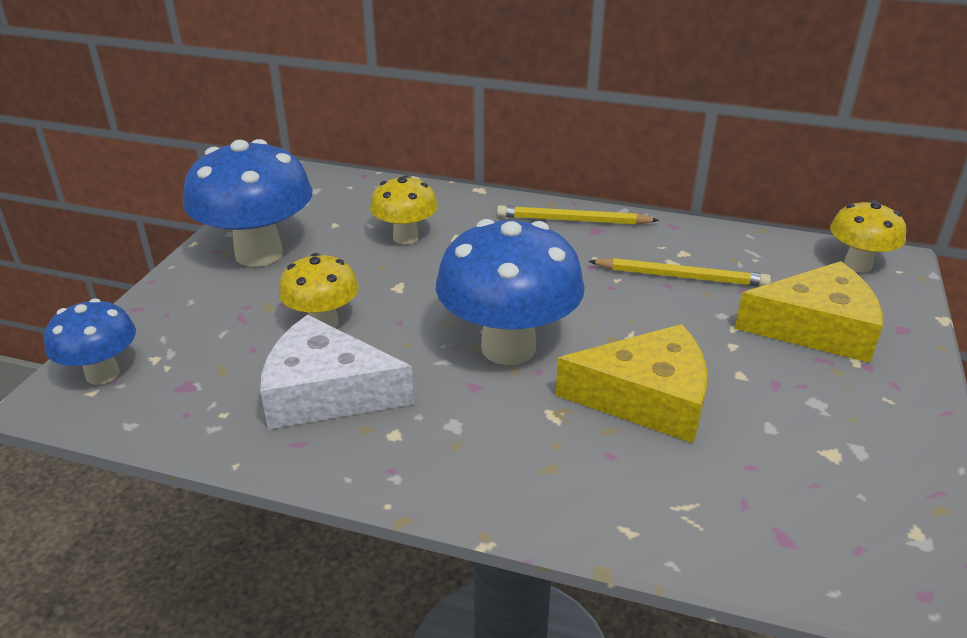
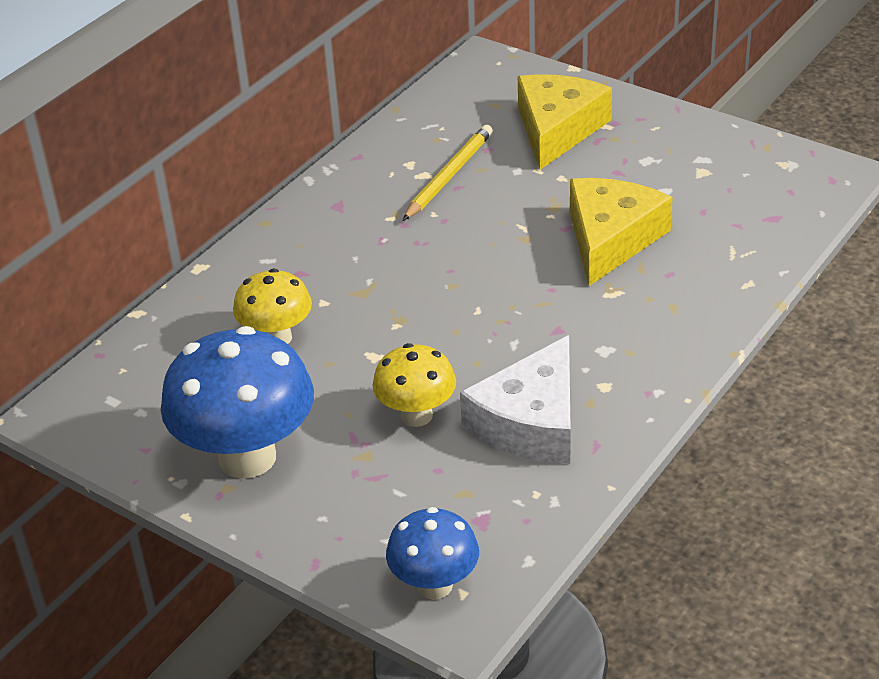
camera: 70 degrees left, 5 degrees up
blue mushroom [436,219,585,365] -> none
yellow pencil [497,205,659,225] -> none
yellow mushroom [830,201,906,273] -> none

